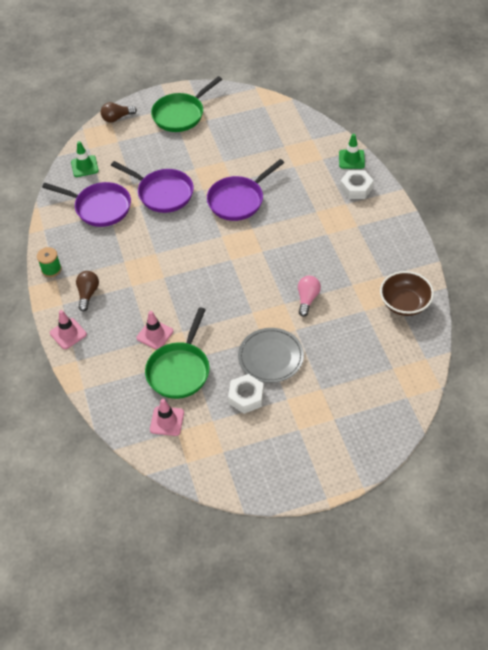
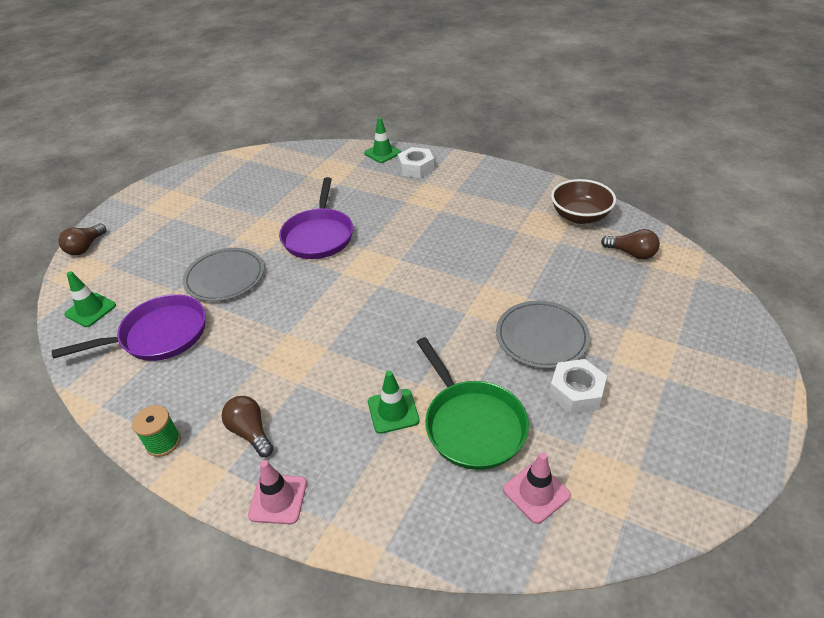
camera: 45 degrees left, 10 degrees down
purple pan [111,161,194,213] -> grey plate [182,248,264,301]
pink traffic cone [137,311,173,350] -> green traffic cone [368,371,420,434]
green pan [151,76,222,132] -> none
pink light bulb [298,276,321,317] -> none
none -> brown light bulb [601,229,660,259]

